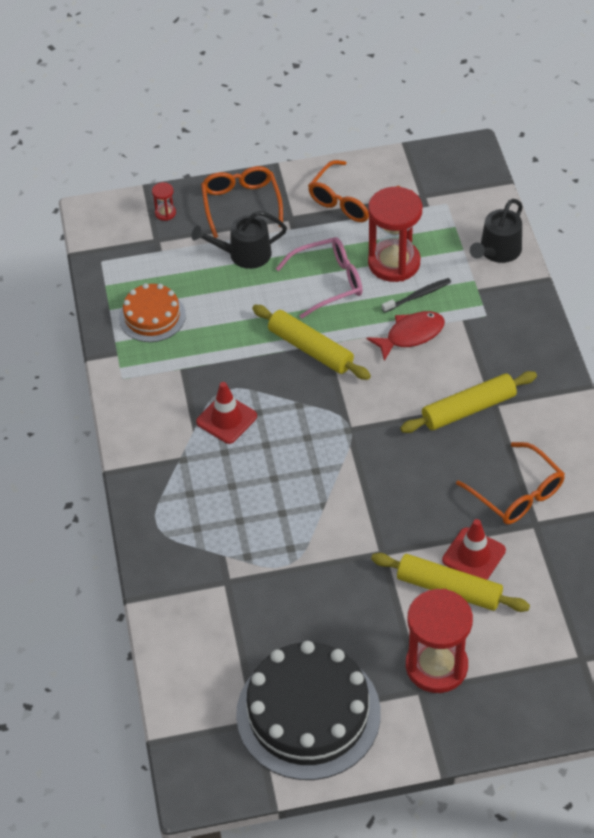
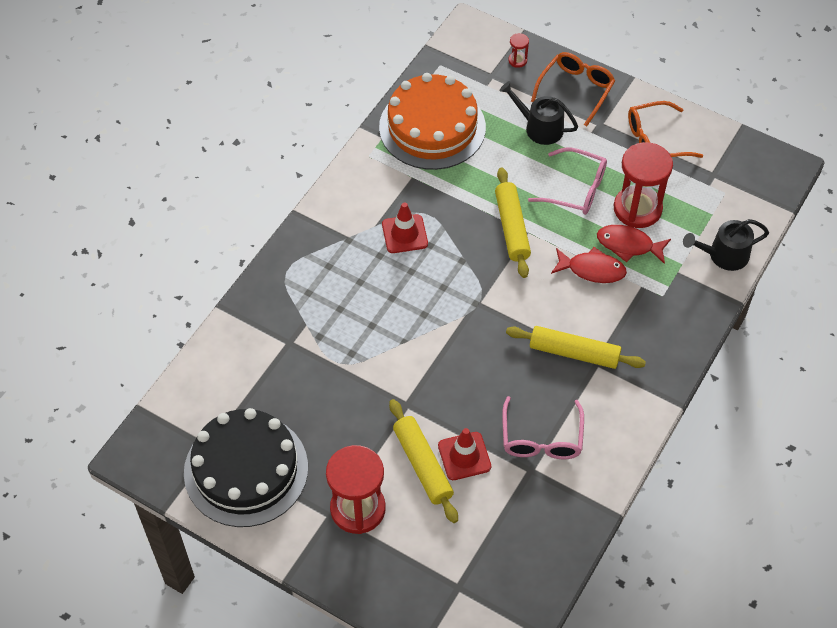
camera: 40 degrees right, 5 degrees up
orange cake [119,283,186,342] -> orange cake [379,73,486,170], size x1.82
black toothbrush [382,278,451,313] -> red fish [597,225,671,264]
orange glasses [456,442,565,524] -> pink glasses [502,396,584,459]

